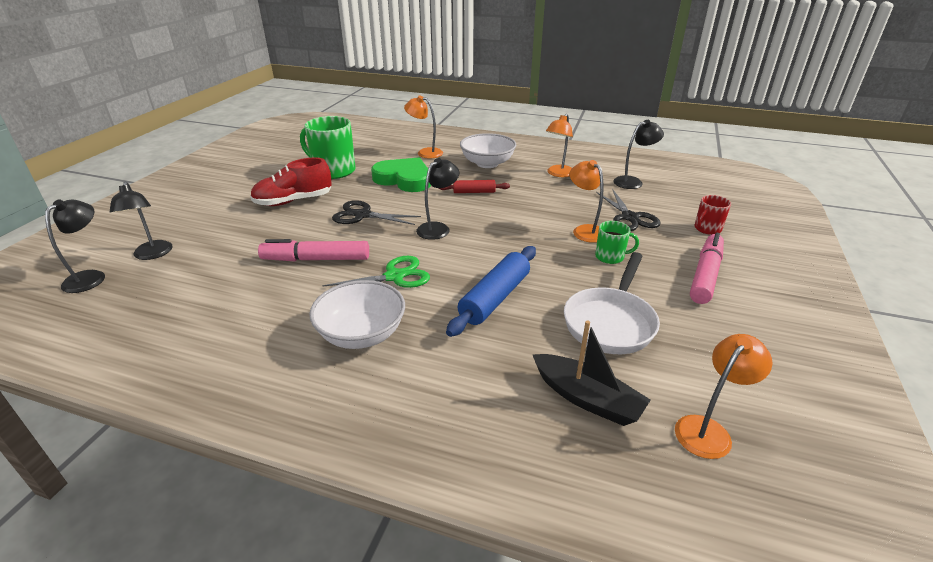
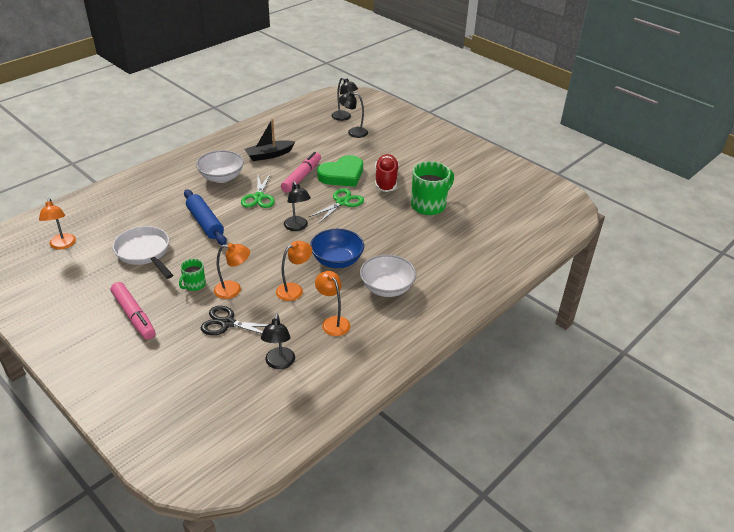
camera: 115 degrees right, 5 degrees up
black scissors [332,200,421,225] -> green scissors [309,188,364,224]
green heart [371,158,431,192] -> green heart moved to [317,155,363,187]
orange lamp [404,96,443,159] -> orange lamp moved to [276,241,312,301]
red rolling pin [439,180,510,193] -> blue bowl [310,229,364,268]
black boat [532,321,651,426] -> black boat moved to [244,119,295,161]
red mug [695,195,731,235] -> none

